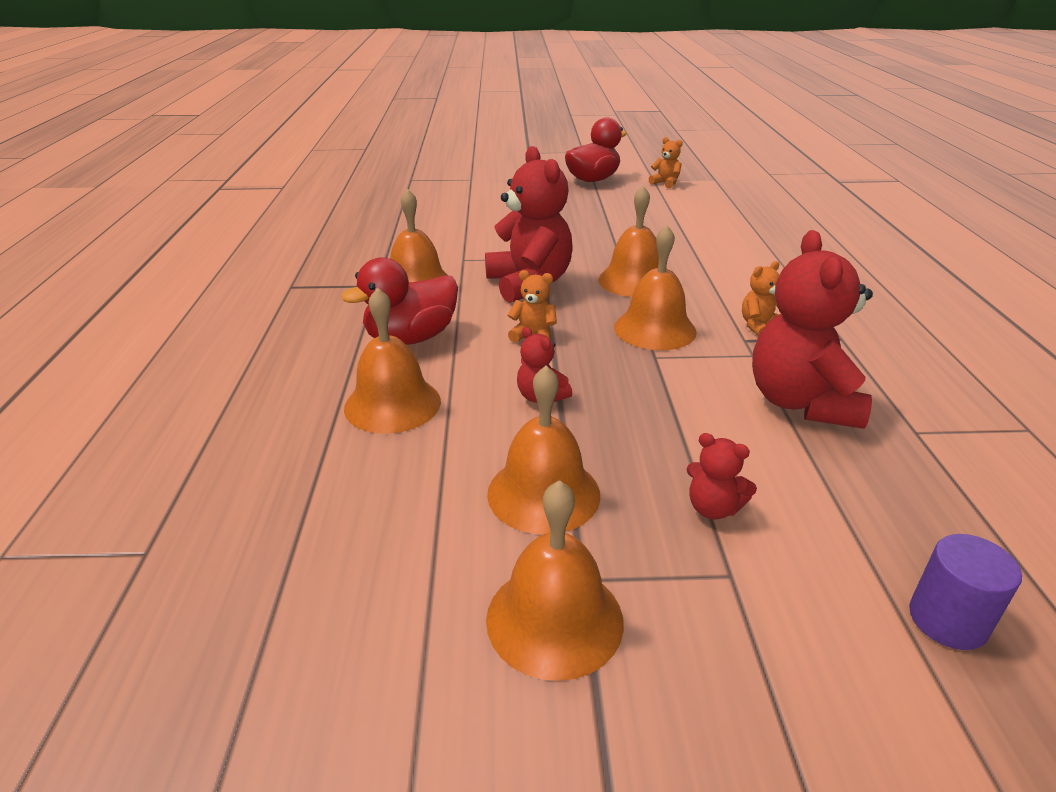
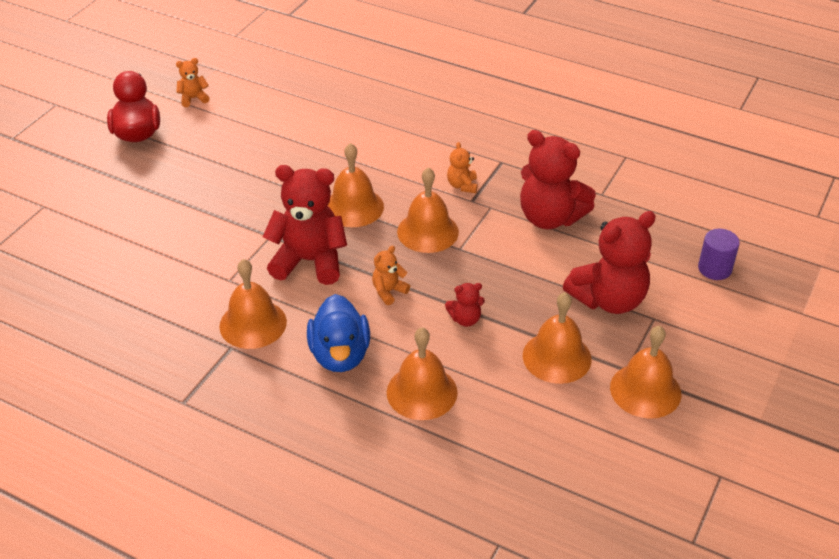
camera: 60 degrees left, 10 degrees up
red duck [341,257,458,345] -> blue duck [307,294,370,372]
red teddy bear [686,433,757,520] -> red teddy bear [563,211,656,314], size x2.18

